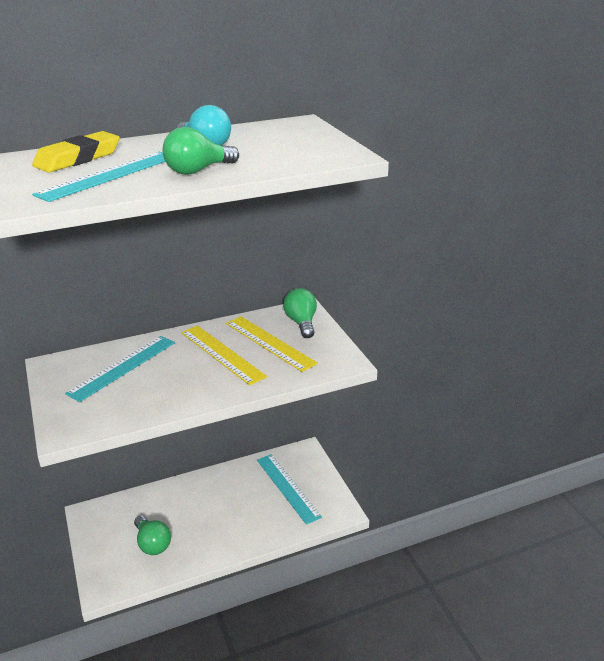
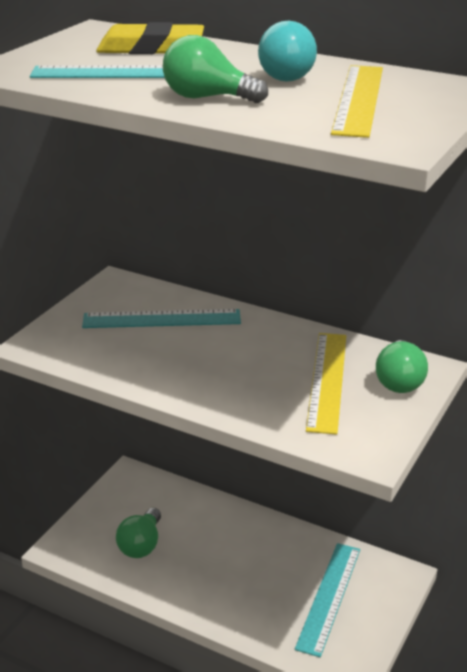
camera: 50 degrees right, 0 degrees up
yellow ruler [181,326,267,385] -> yellow ruler moved to [331,65,383,138]
green light bulb [283,288,317,338] -> green light bulb turned 150 degrees clockwise [376,340,428,393]

